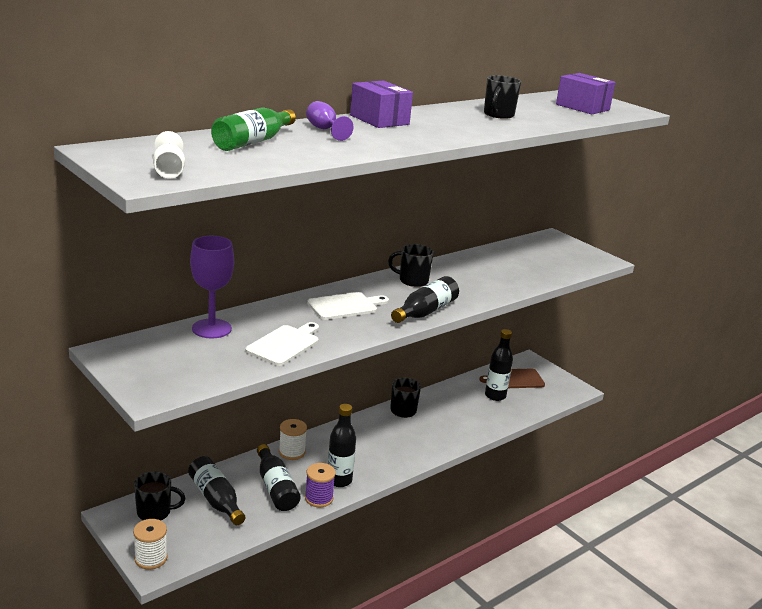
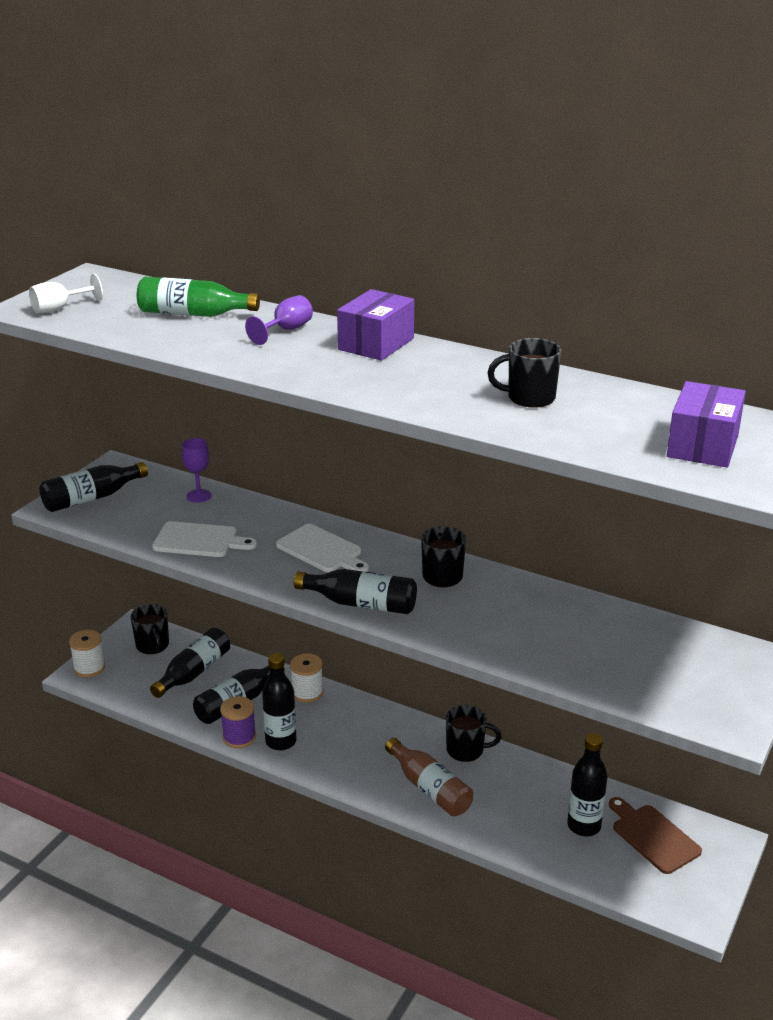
camera: 70 degrees right, 5 degrees up
purple goblet [190,236,234,339] -> purple goblet [182,438,212,503], size x0.59
none -> black bottle [40,462,148,512]
none -> brown bottle [385,738,473,816]

